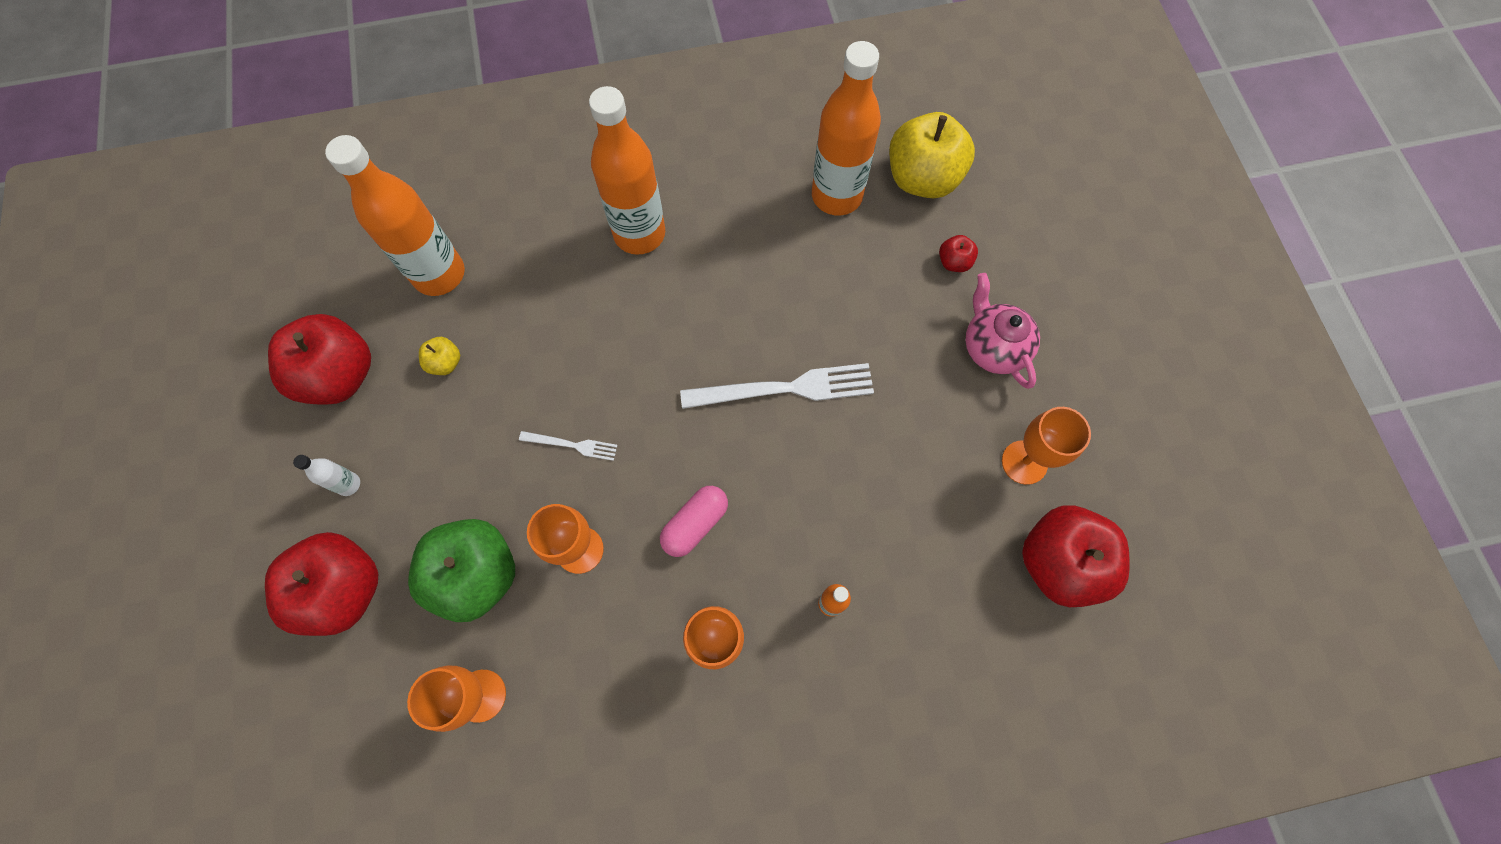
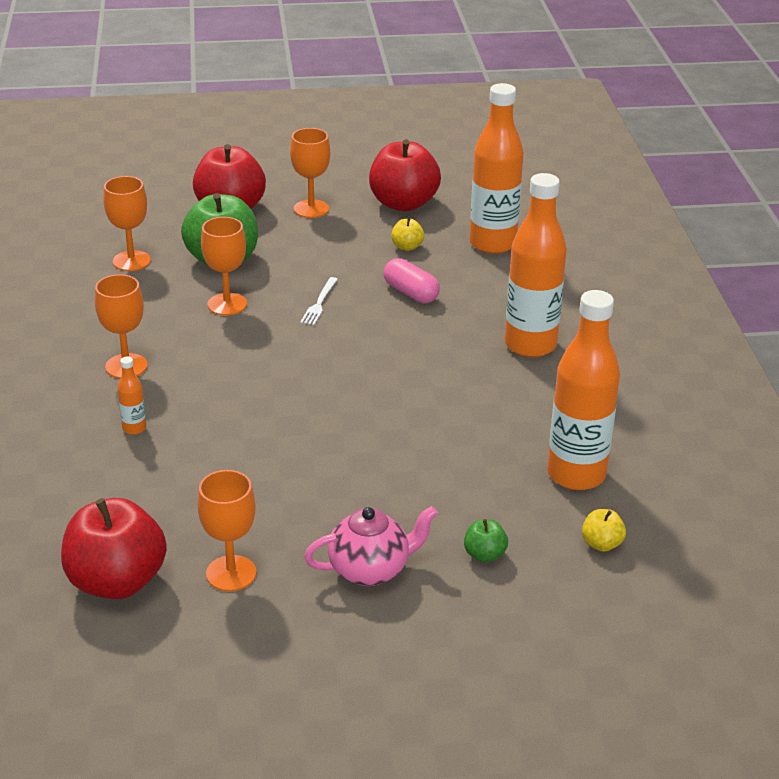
camera: 95 degrees right, 35 degrees down
white bottle [293,455,360,496] -> orange goblet [290,128,330,218]
pink capsule [660,486,728,557] -> pink capsule moved to [384,258,440,303]
white fork [680,363,874,409] -> none
yellow apple [889,112,975,198] -> yellow apple [582,509,626,552], size x0.44
red apple [939,235,978,272] -> green apple [464,519,508,562]

